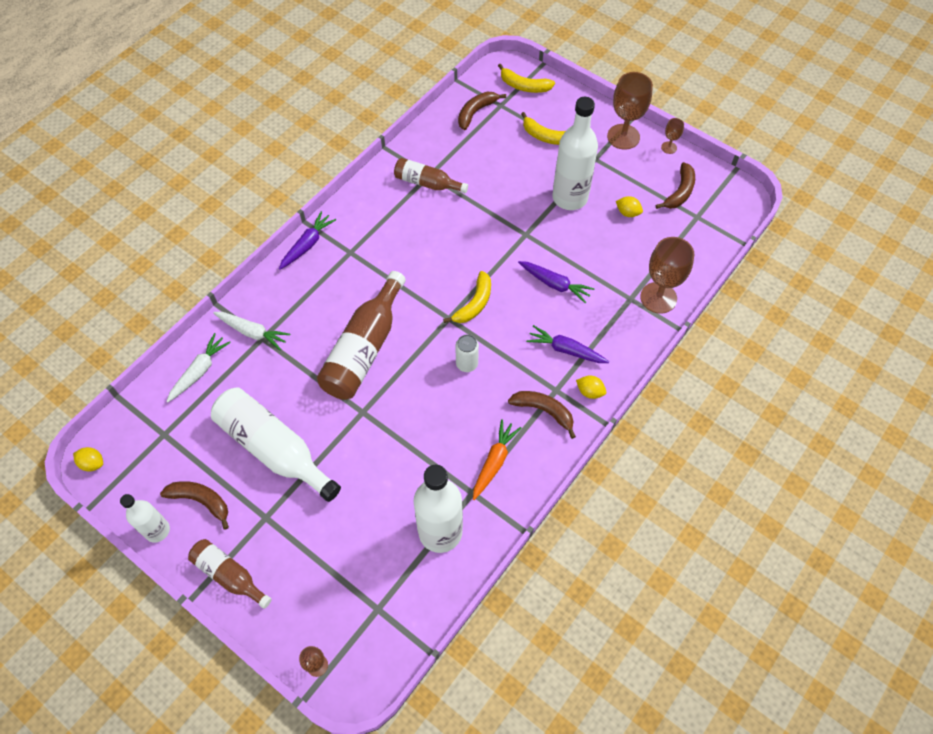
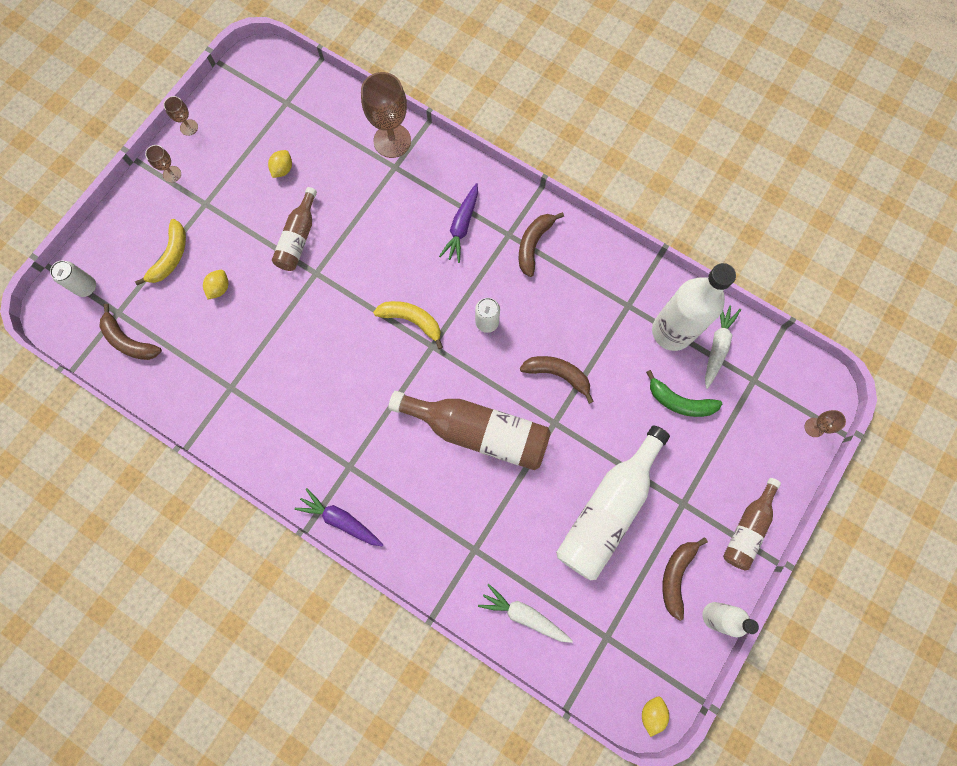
camera: 95 degrees left, 15 degrees up
white carrot [213,312,290,351] -> white carrot moved to [705,306,741,389]
brown bottle [394,158,468,193] -> brown bottle moved to [272,187,317,271]
orange carrot [473,419,521,500] -> none
yellow banana [498,64,555,93] -> white can [50,261,96,297]
purple carrot [518,261,594,304] -> none
white bottle [552,97,598,210] -> none
yellow lemon [576,376,606,399] -> yellow lemon moved to [203,270,228,300]
brown goblet [607,72,653,150] -> brown goblet [145,145,181,183], size x0.48
brown banana [656,162,695,209] -> brown banana moved to [520,356,594,404]
none -> green banana [646,370,722,417]

